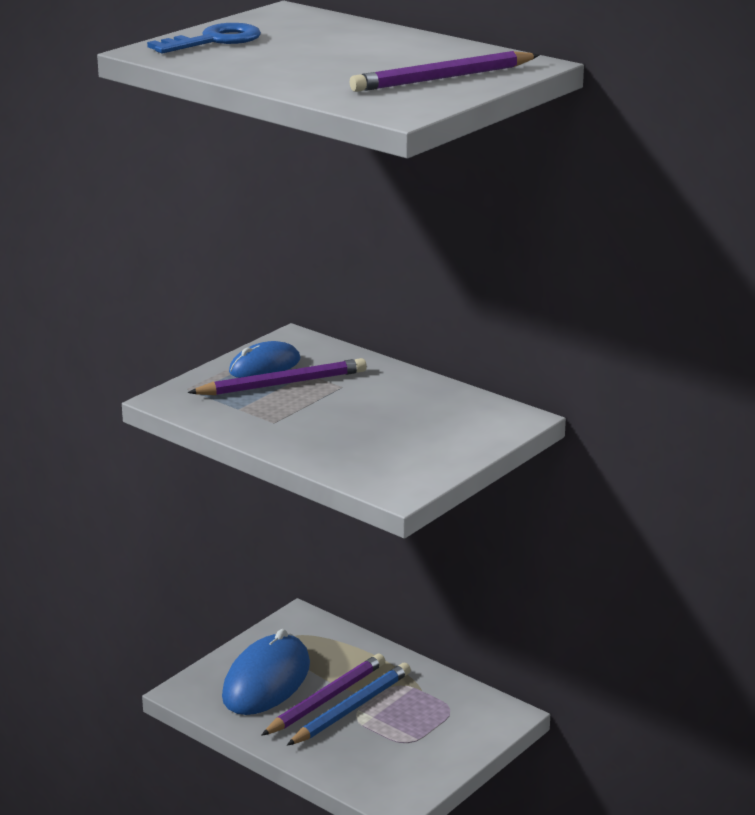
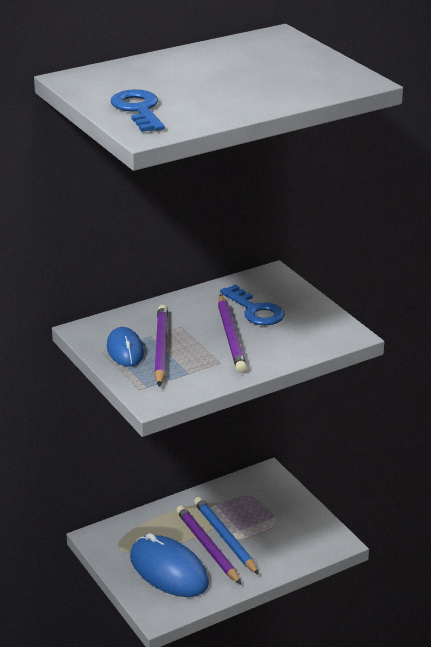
camera: 70 degrees left, 5 degrees up
purple pencil [350,51,539,92] -> purple pencil moved to [218,294,247,373]
none -> blue key [220,284,285,325]

